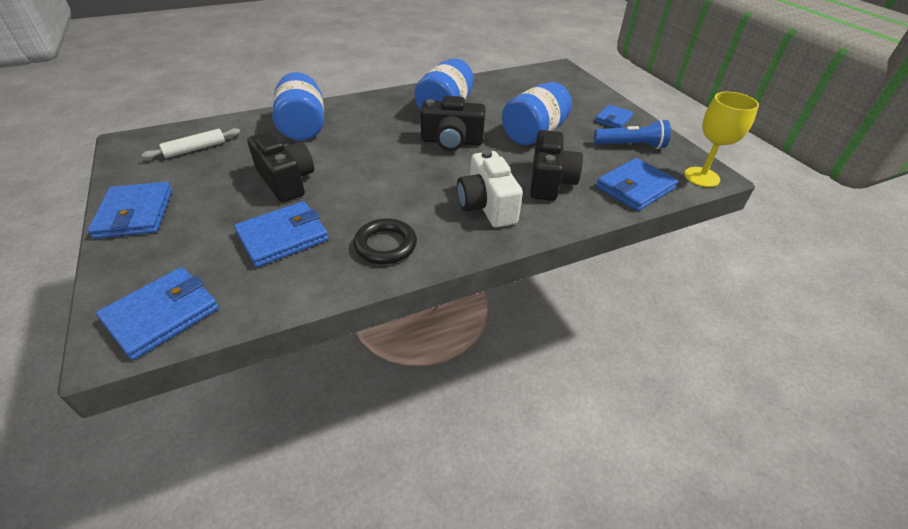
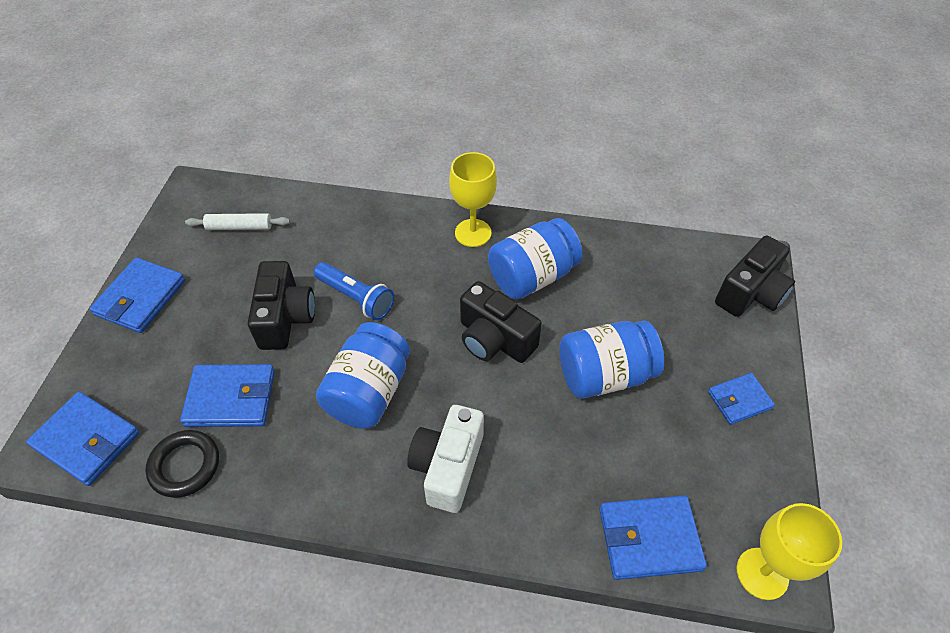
camera: 35 degrees right, 10 degrees up
blue wallet [96,267,219,360] -> blue wallet turned 45 degrees clockwise [26,392,140,486]
blue jar [273,72,324,141] -> blue jar moved to [316,322,410,429]
black ring [354,218,417,264] -> black ring moved to [146,430,219,498]
black camera [530,130,583,201] -> black camera moved to [715,236,795,317]
blue flashlight [594,119,671,149] -> blue flashlight moved to [314,262,394,320]
none -> yellow goblet [449,152,497,247]

